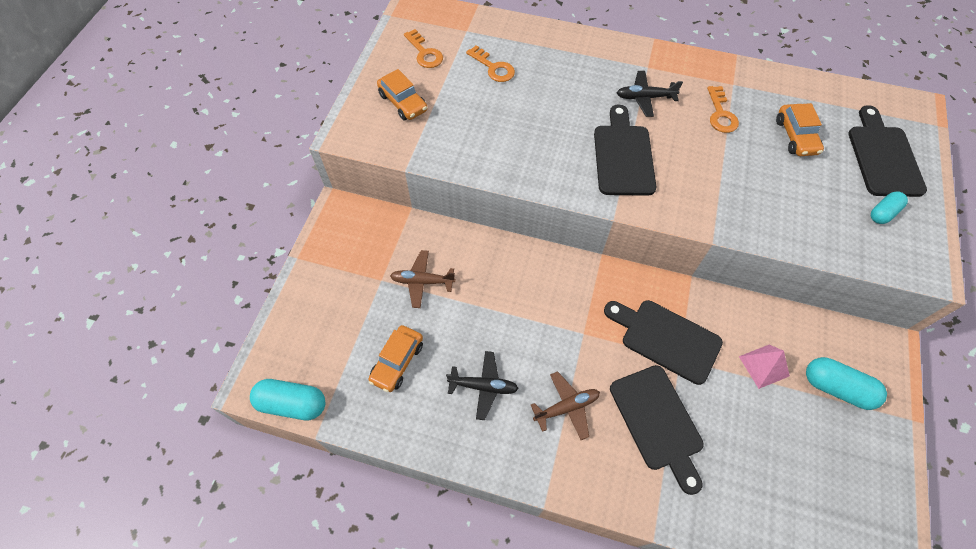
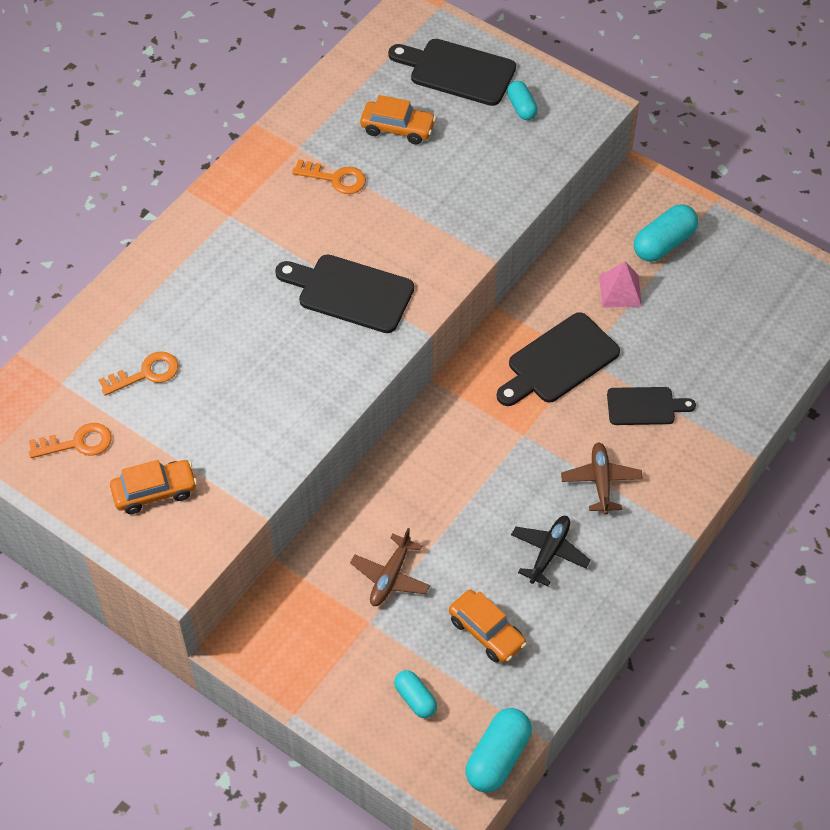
camera: 70 degrees left, 5 degrees down
black cutting board [610,365,704,495] -> black cutting board [607,387,696,425], size x0.64
black plane [617,71,683,117] -> none
none -> turquoise capsule [394,670,437,718]

